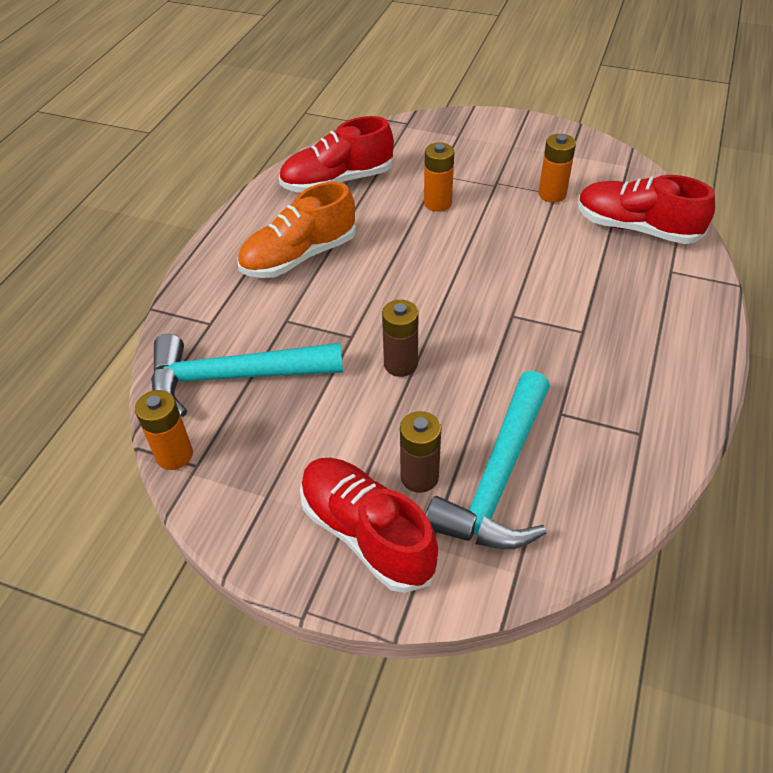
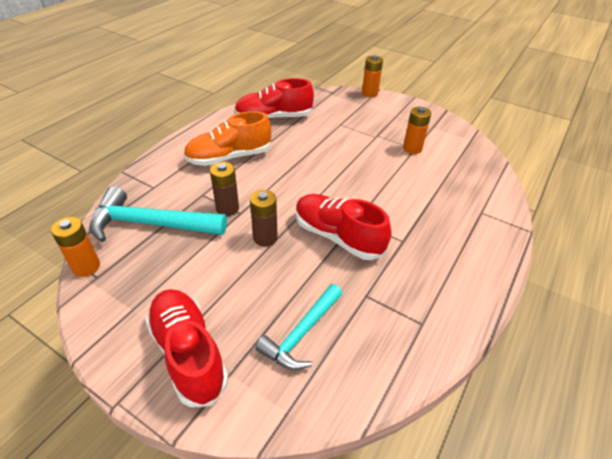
camera: 10 degrees right, 5 degrees down
brown battery [400,411,441,493] -> brown battery moved to [210,162,239,216]
orange battery [424,143,454,212] -> orange battery moved to [362,55,383,97]
turquoise hammer [426,371,550,549] -> turquoise hammer [255,284,342,370], size x0.65
red shoe [578,175,715,244] -> red shoe moved to [296,194,391,260]

